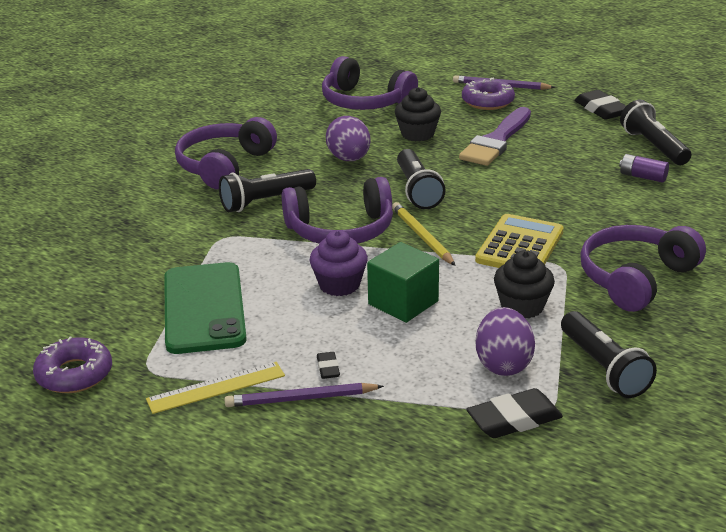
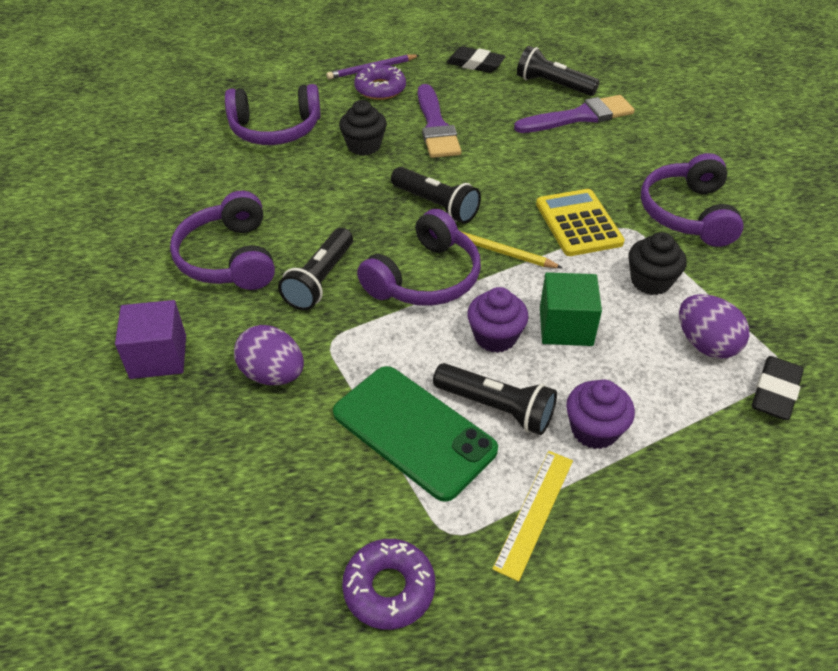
camera: 40 degrees left, 15 degrees up
purple pencil [224,383,384,407] -> none
black eraser [317,352,340,379] -> purple cupcake [566,380,635,449]
purple egg [326,116,371,161] -> purple egg moved to [234,325,304,385]
black flashlight [561,311,657,398] -> black flashlight moved to [433,363,557,435]
purple battery [619,154,669,183] -> purple brush [514,95,635,133]
none -> purple cube [115,300,186,379]

